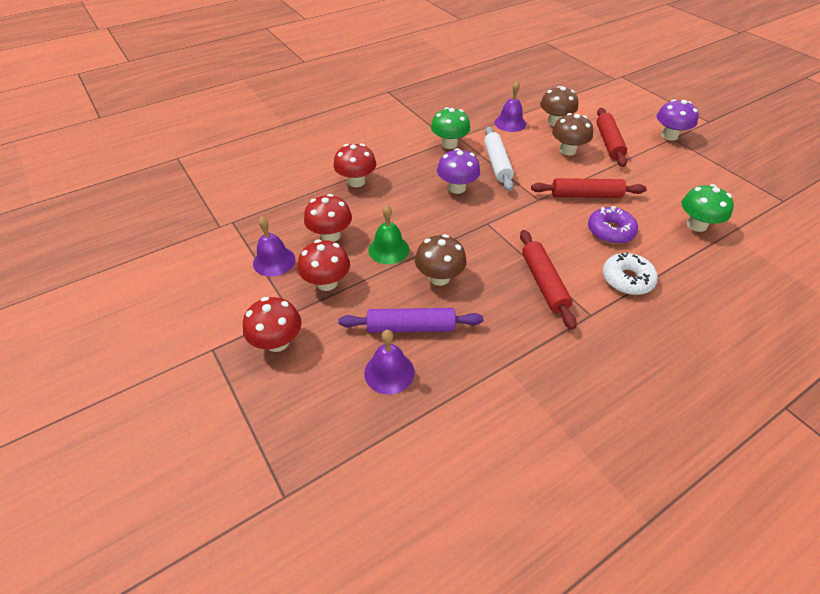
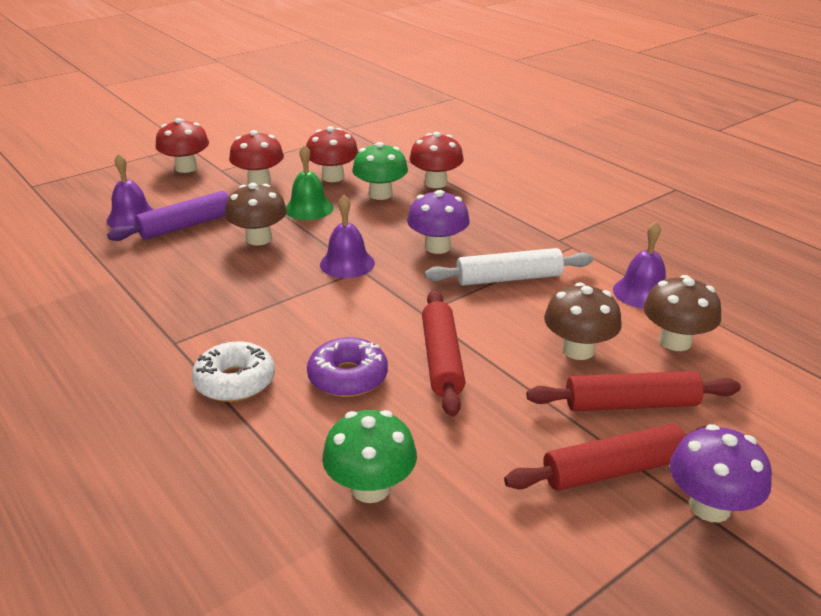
camera: 85 degrees right, 15 degrees down
purple bell [253,217,295,277] -> purple bell moved to [320,195,375,278]
purple rolling pin [338,308,484,333] -> purple rolling pin turned 60 degrees clockwise [107,191,229,241]
green mushroom [431,107,470,149] -> green mushroom moved to [352,142,408,200]
red rolling pin [520,230,577,330] -> red rolling pin moved to [504,424,706,491]

